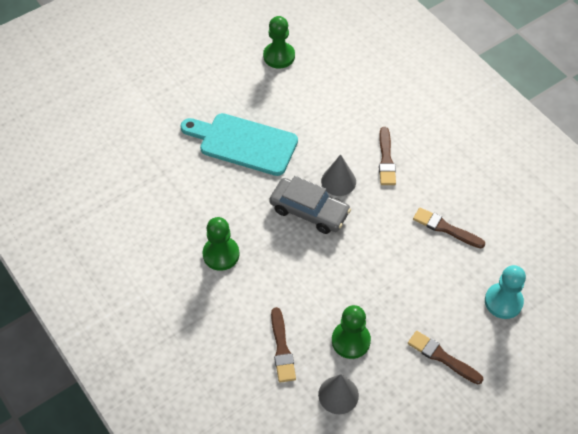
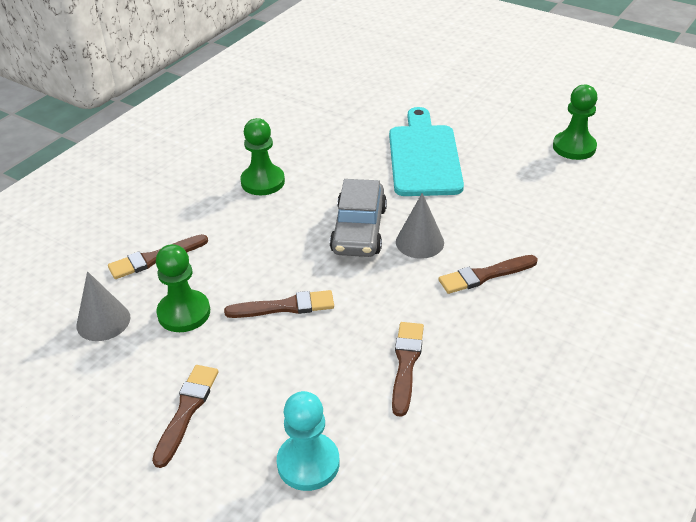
camera: 70 degrees right, 15 degrees down
none -> brown brush [224,290,334,318]

